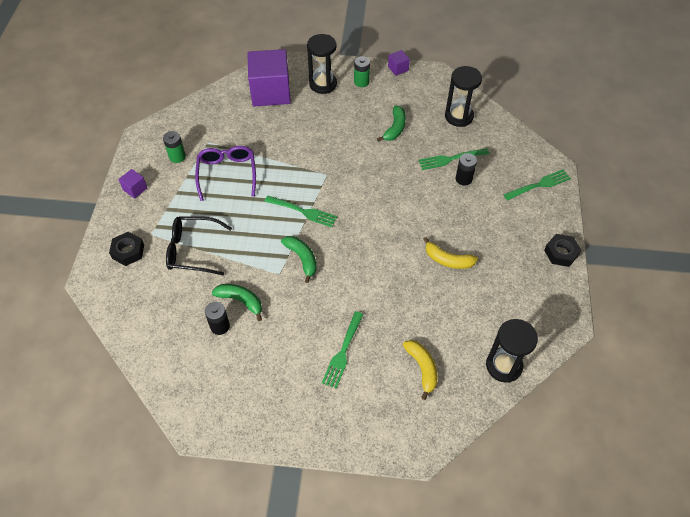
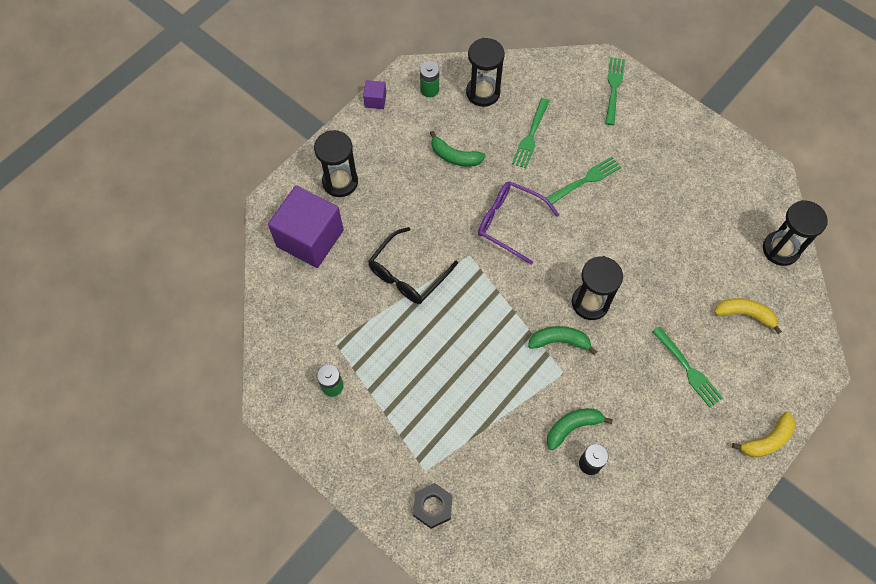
camera: 55 degrees left, 10 degrees up
purple cube [118,169,147,199] -> none
black glasses [166,216,232,275] -> black glasses moved to [368,227,458,304]
purple glasses [195,146,256,201] -> purple glasses moved to [478,181,559,264]
green fork [265,196,337,227] -> green fork moved to [546,157,621,204]
green battery [354,56,370,87] -> green battery moved to [420,62,439,97]
green banana [377,106,406,142] -> green banana turned 150 degrees clockwise [430,131,486,166]
yellow banana [423,237,478,269] -> yellow banana moved to [732,412,795,457]
black battery [455,153,477,186] -> none
black nut [544,234,581,267] -> none
none -> black hourglass [572,256,623,320]

